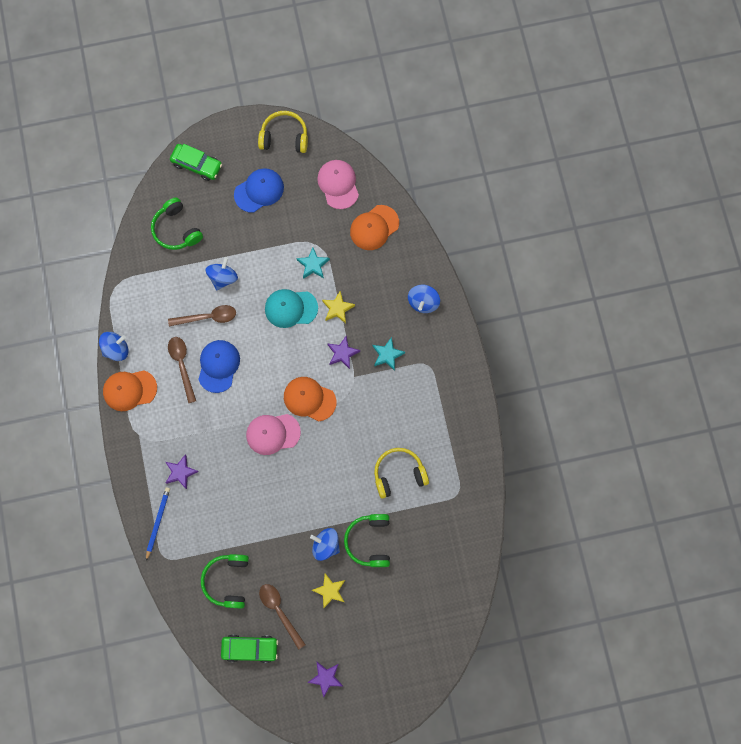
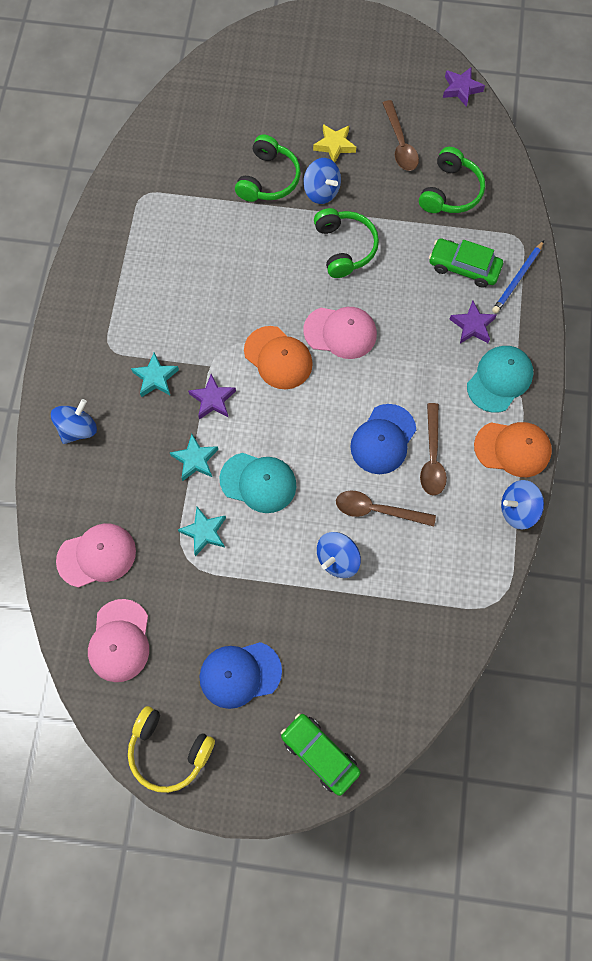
camera: 160 degrees left, 5 degrees down
green headphones [151,197,203,250] -> green headphones moved to [314,208,379,278]
green car [221,635,278,663] -> green car moved to [429,239,503,288]
purple star [307,662,343,697] -> purple star moved to [443,67,485,107]
yellow star [322,291,355,324] -> turquoise star [170,434,218,481]
orange cap [350,205,399,250] -> pink cap [56,523,136,588]
yellow headphones [374,448,429,499] -> none
none -> turquoise cap [467,346,534,413]

